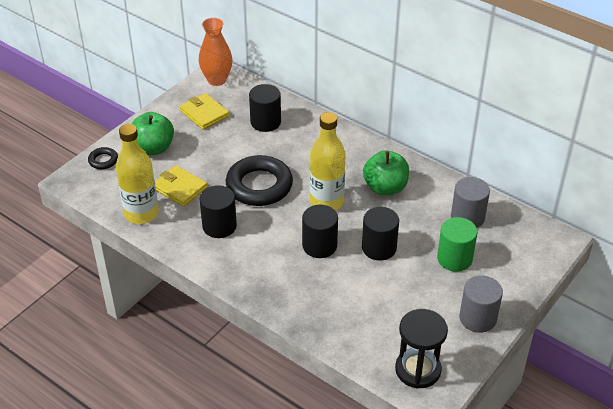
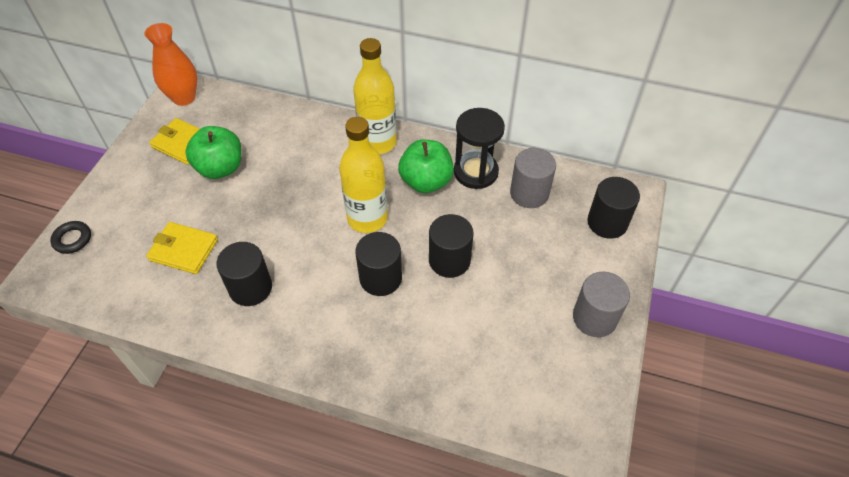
camera: 20 degrees left, 10 degrees up
yellow bottle [116,124,159,224] -> yellow bottle moved to [353,38,397,154]
green apple [132,112,174,155] -> green apple moved to [185,126,242,179]
black ring [226,155,293,206] -> none
black cylinder [249,84,281,132] -> black cylinder moved to [587,177,640,239]
black hourglass [395,309,448,388] -> black hourglass moved to [454,108,505,189]
green cylinder [437,217,478,272] -> none

